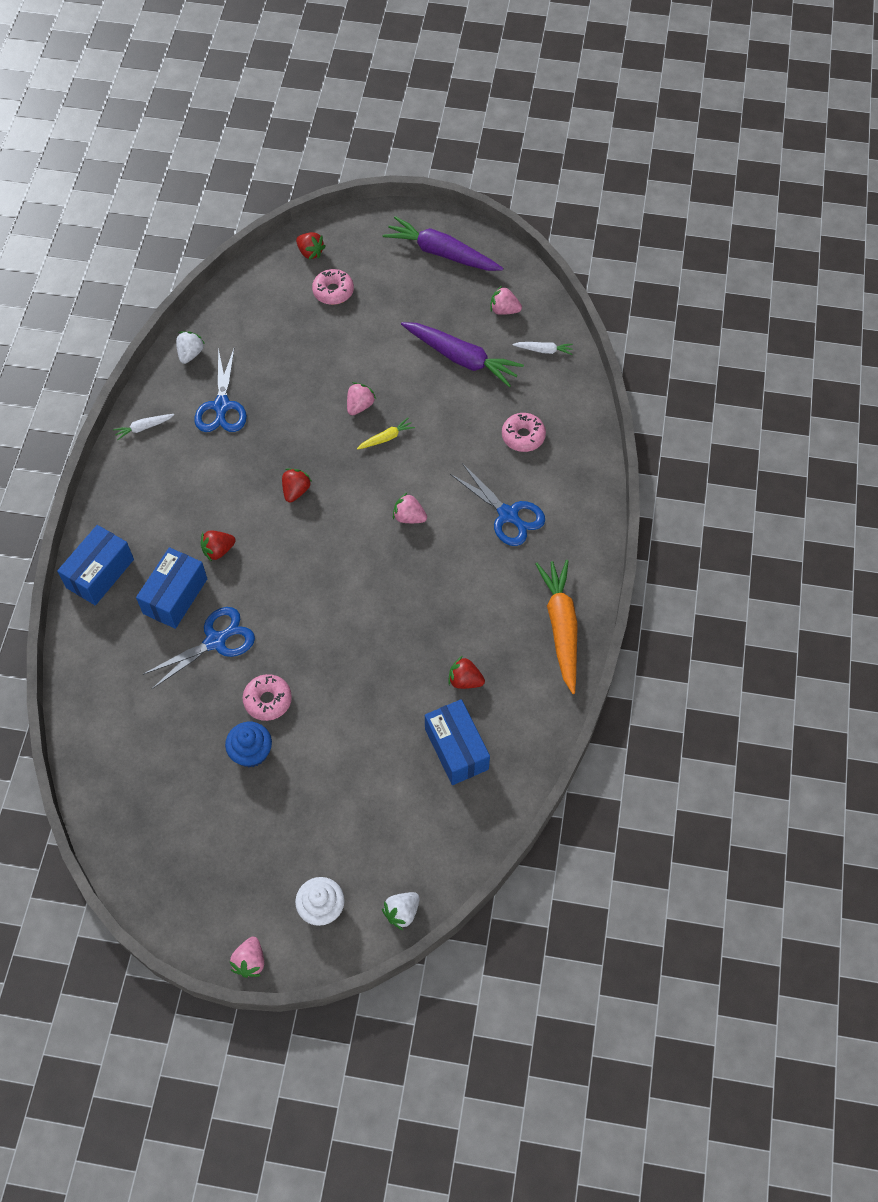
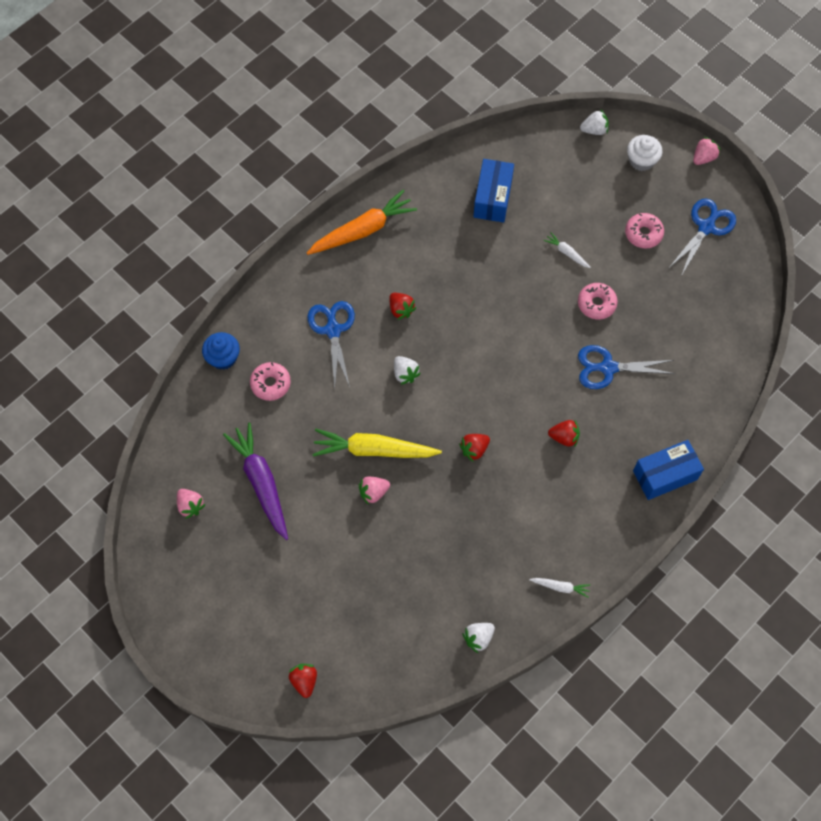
camera: 145 degrees left, 5 degrees up
blue box [136,547,207,629] -> none
blue scissors [195,347,247,432] -> blue scissors moved to [668,198,736,276]
blue cupcake [225,722,272,768] -> blue cupcake moved to [202,332,240,370]
pink donut [312,269,354,305] -> pink donut moved to [625,213,664,248]
yellow carrot [357,418,415,450] -> yellow carrot [312,429,442,458], size x2.19
purple carrot [383,216,503,271] -> none
pink strawberry [393,493,427,523] -> white strawberry [394,356,421,385]
red strawberry [448,656,485,689] -> red strawberry moved to [389,293,416,320]
white carrot [513,342,573,355] -> white carrot moved to [543,232,591,268]
orange carrot [536,560,578,694] -> orange carrot turned 150 degrees counterclockwise [307,190,417,255]

